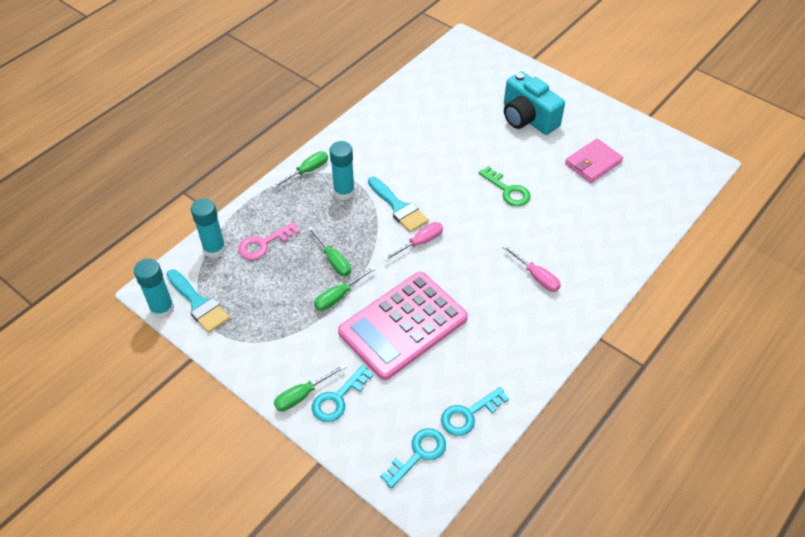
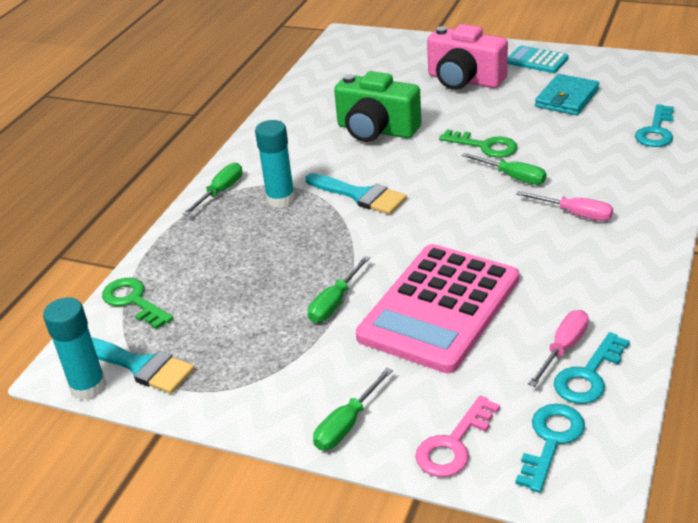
camera: 15 degrees left, 15 degrees down
turquoise glue stick [191,198,226,258] -> green key [102,278,173,329]
pink key [238,222,300,260] -> pink key moved to [415,395,500,477]
green screwdriver [308,227,351,276] -> green screwdriver moved to [461,153,546,185]
turquoise key [312,365,373,422] -> turquoise key moved to [635,104,674,147]
pink screwdriver [383,222,443,261] -> pink screwdriver moved to [528,310,589,387]
turquoise camera [504,71,565,135] -> pink camera [427,24,508,90]
pink wallet [565,138,623,183] -> turquoise wallet [535,74,599,115]
none -> green camera [334,71,421,142]
none -> turquoise calculator [508,45,569,73]

